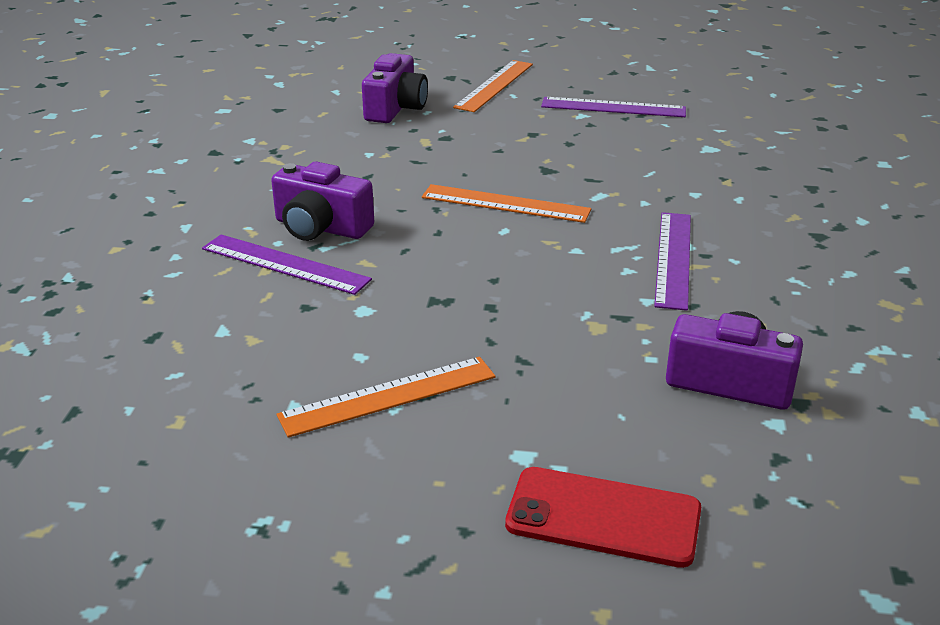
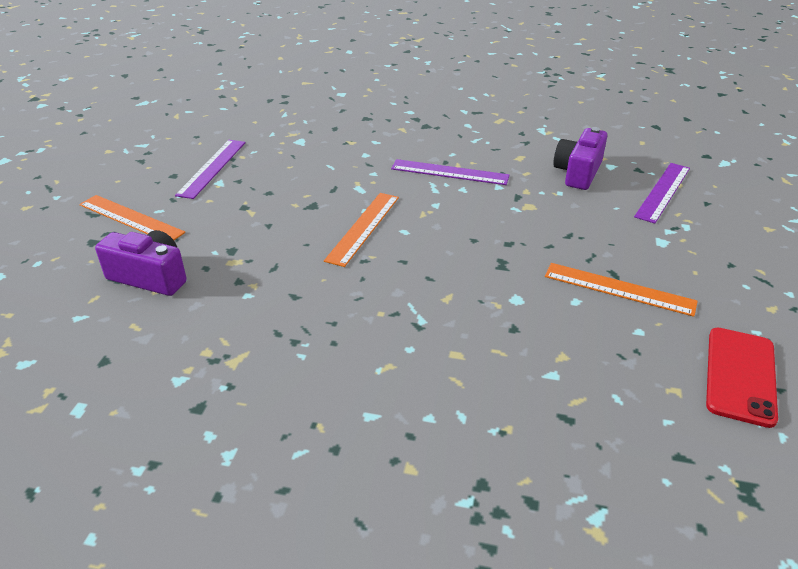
camera: 85 degrees left, 5 degrees up
purple ruler [202,234,372,295] -> purple ruler moved to [634,163,690,224]
purple camera [271,161,374,241] -> none
orange ruler [276,357,496,438] -> orange ruler turned 45 degrees counterclockwise [545,263,698,317]
red phone [505,467,701,568] -> red phone moved to [706,328,778,428]

